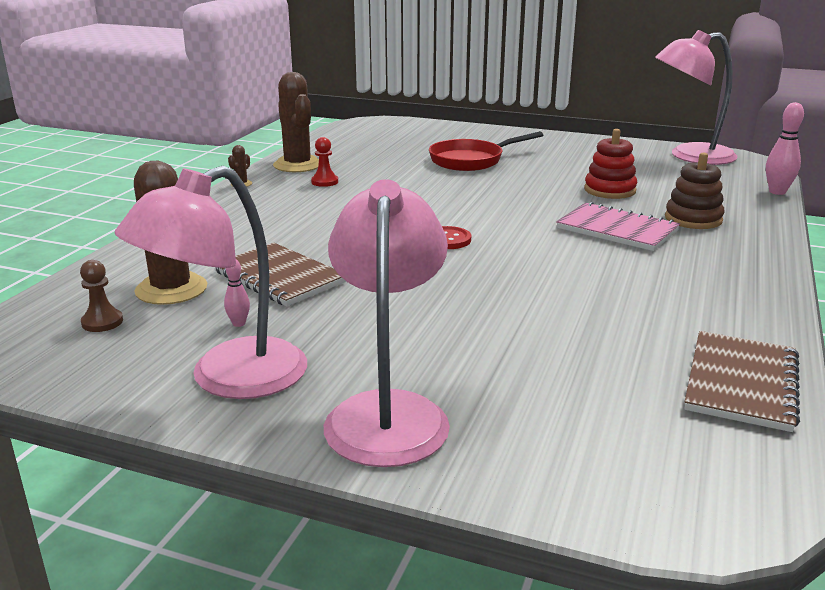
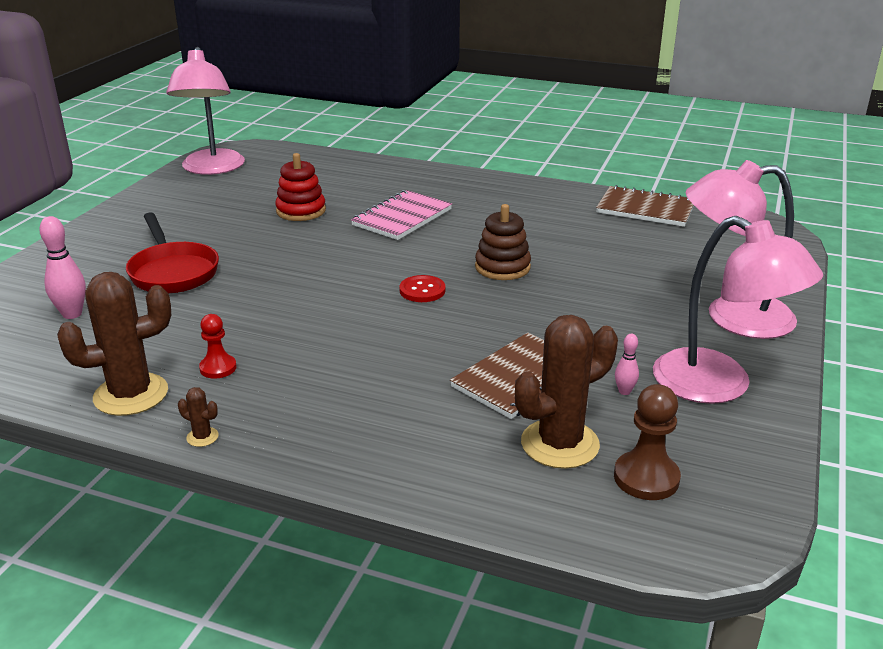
camera: 90 degrees left, 5 degrees up
brown pawn [80,260,123,332] -> brown pawn [614,384,681,500], size x1.52
brown stacking toy [665,152,725,229] -> brown stacking toy moved to [475,204,531,280]
pink bowling pin [766,102,804,195] -> pink bowling pin moved to [39,216,86,319]

